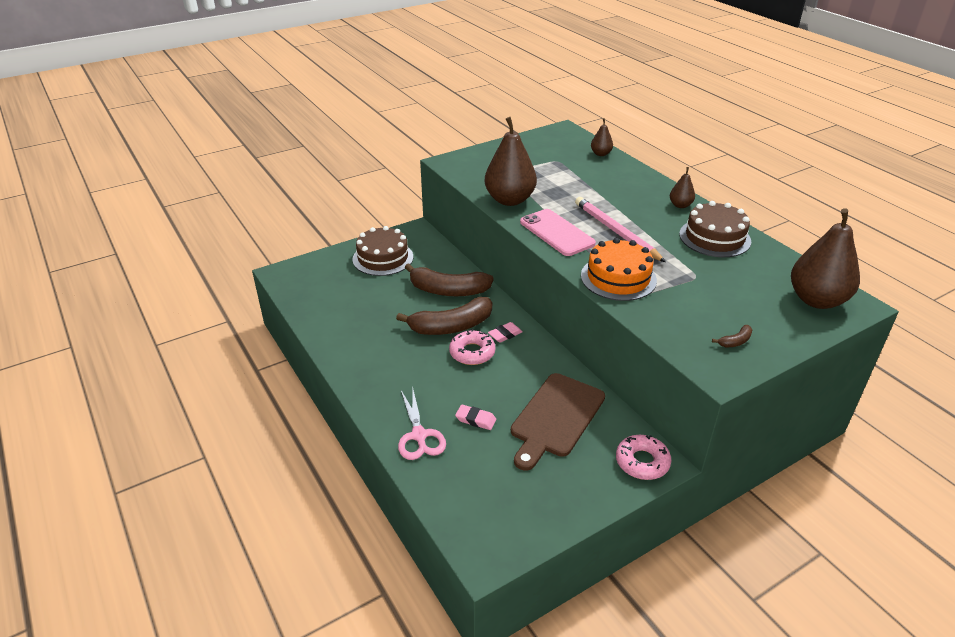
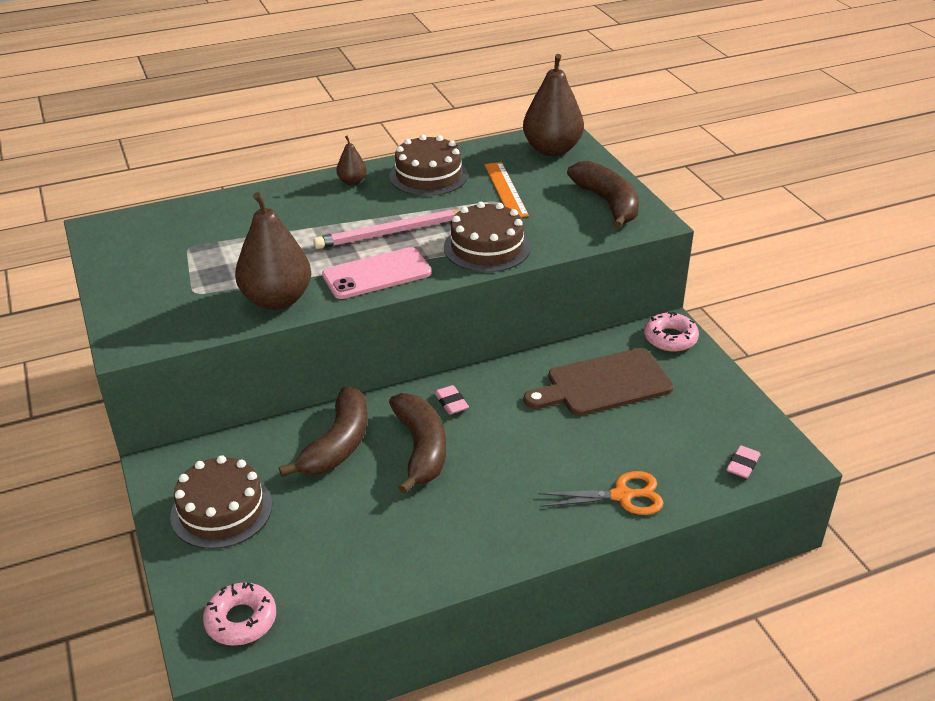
camera: 80 degrees left, 0 degrees up
pink scissors [398,390,446,460] -> orange scissors [538,471,664,515]
pink donut [449,329,496,365] -> pink donut moved to [203,583,276,646]
pink eraser [455,405,496,430] -> pink eraser moved to [726,445,761,478]
brown cutting board [511,373,605,471] -> brown cutting board turned 120 degrees clockwise [524,348,674,416]
orange cake [581,238,657,301] -> brown cake [444,202,531,272]
brown pear [591,118,613,156] -> none
brown banana [712,325,752,347] -> brown banana [567,161,639,229], size x2.48
none -> orange ruler [484,162,529,217]

